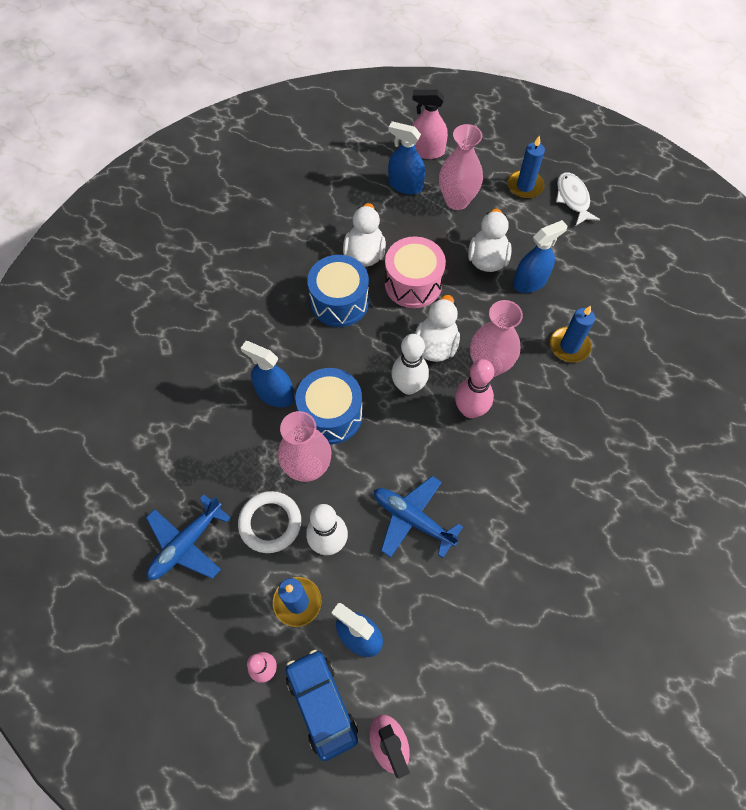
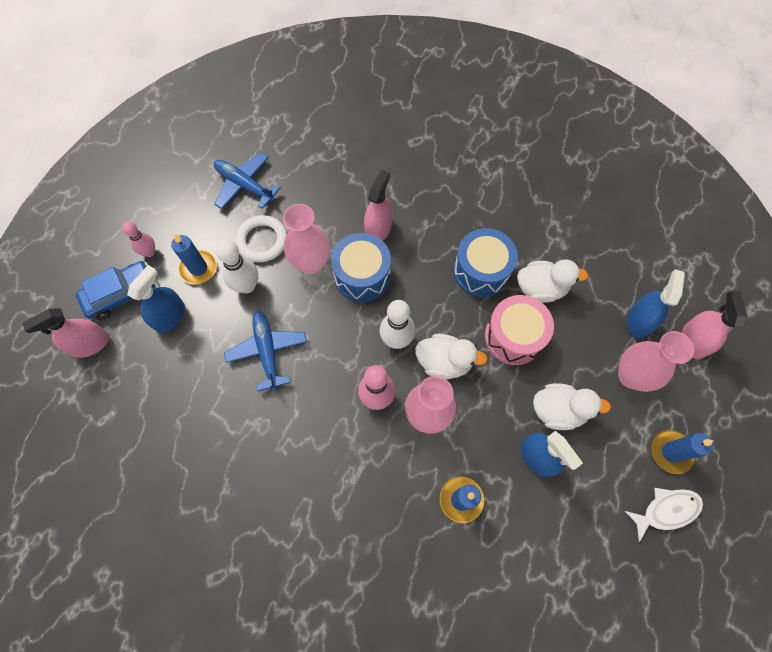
camera: 85 degrees right, 5 degrees up
blue spray bottle [241,341,294,407] -> pink spray bottle [364,170,393,241]
blue plane [374,476,463,558] -> blue plane turned 45 degrees counterclockwise [224,310,307,392]

